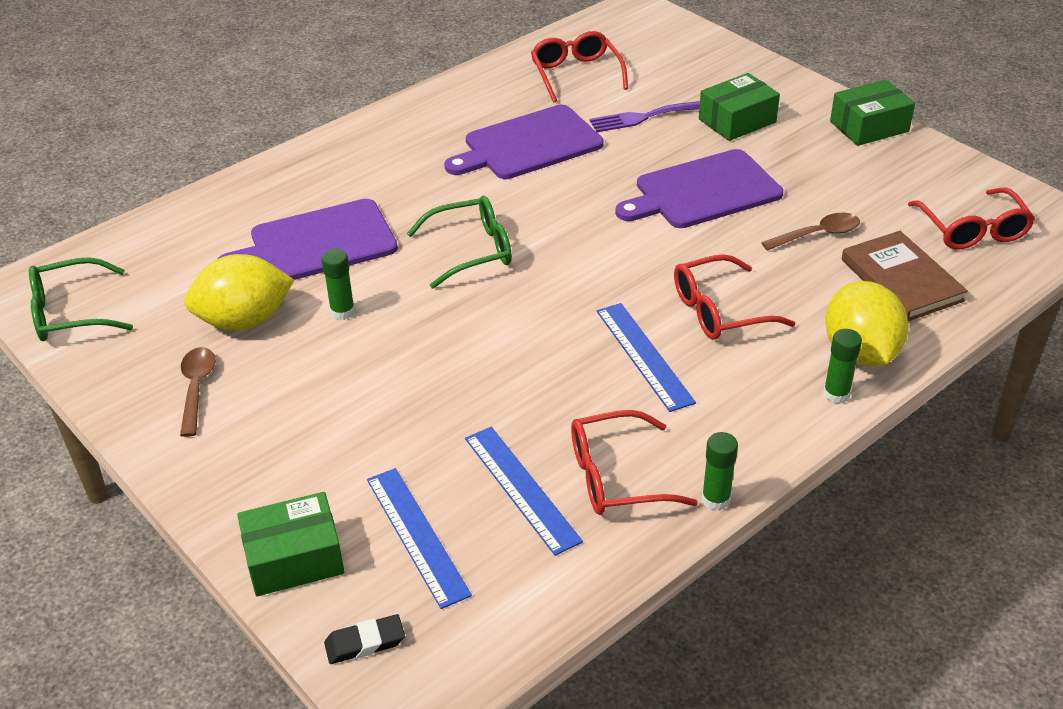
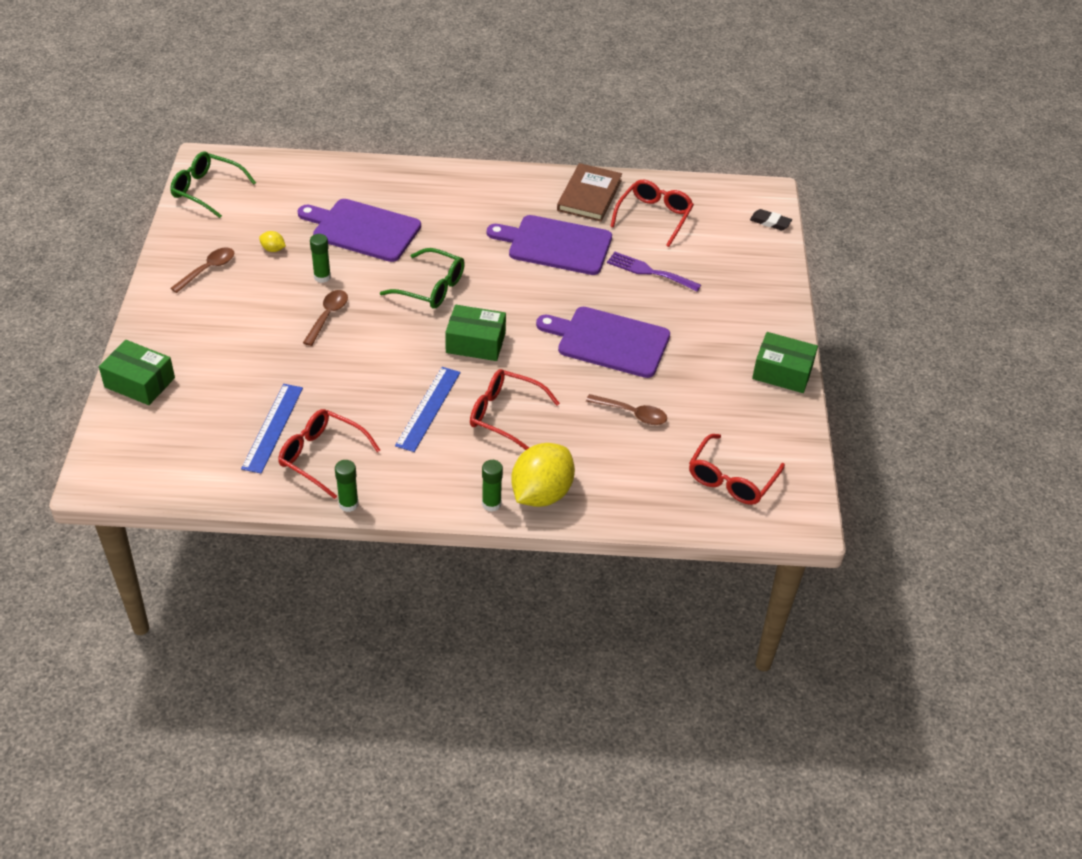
camera: 40 degrees right, 5 degrees up
yellow lemon [184,254,294,331] -> yellow lemon [259,231,286,252], size x0.41
black eraser [324,614,405,664] -> black eraser moved to [750,209,792,231]
blue ruler [367,468,472,609] -> none
green box [699,73,780,141] -> green box moved to [445,305,506,361]
brown book [842,231,968,321] -> brown book moved to [557,163,622,222]
none -> brown spoon [303,290,348,346]

